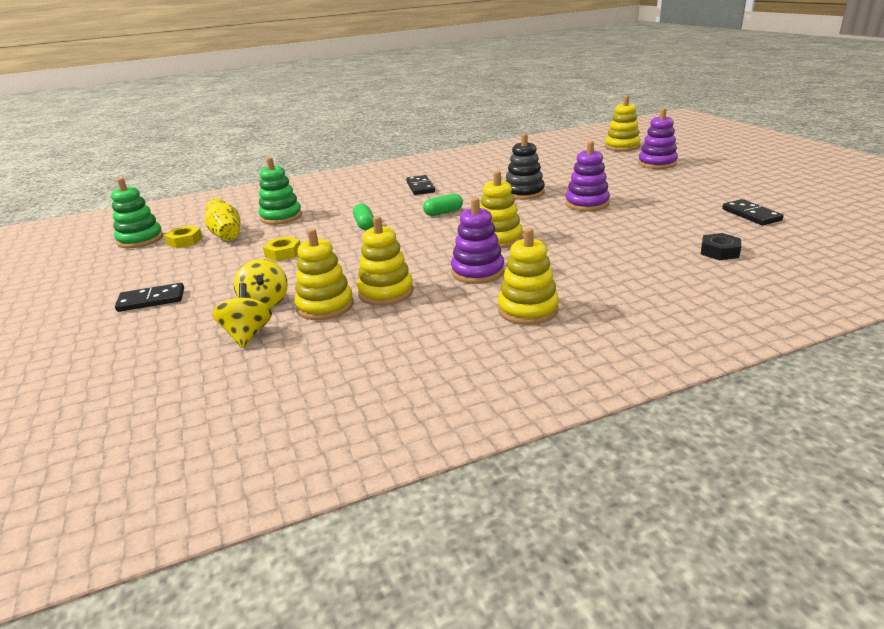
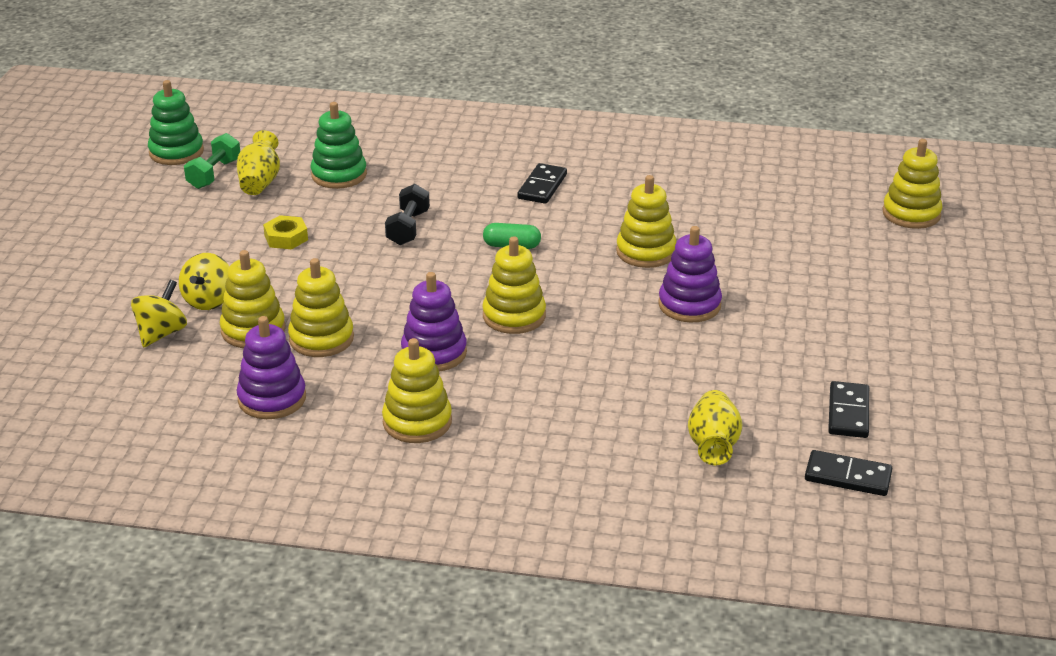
camera: 30 degrees right, 5 degrees up
black domino [115,283,184,312] -> black domino moved to [805,450,892,496]
yellow nut [164,225,203,248] -> green dumbbell [184,133,240,189]
green capsule [353,204,374,230] -> black dumbbell [385,184,430,245]
black stacking toy [506,133,545,200] -> yellow stacking toy [616,175,676,268]
purple stacking toy [638,108,678,169] -> purple stacking toy moved to [236,316,306,419]
black nut [701,233,741,260] -> yellow vase [688,390,742,465]

